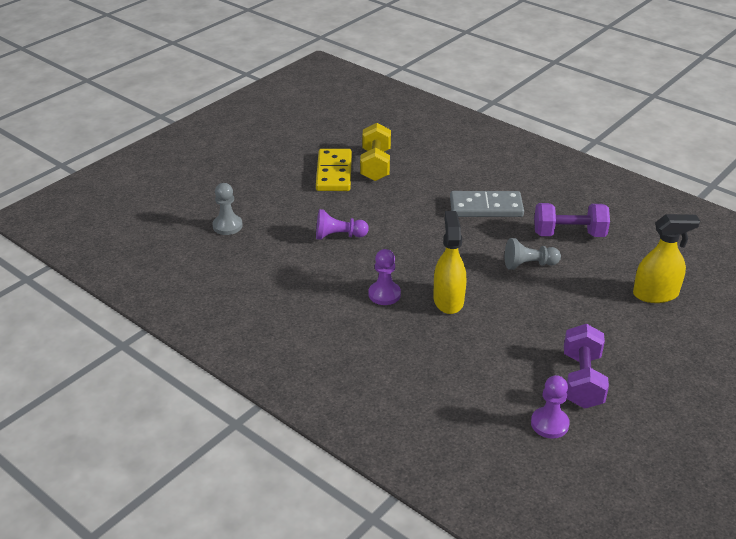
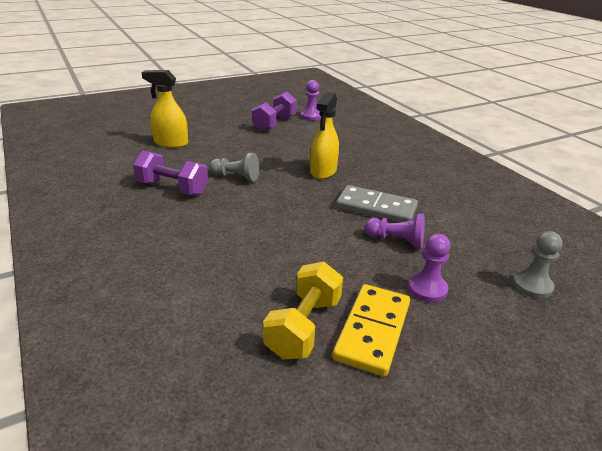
camera: 160 degrees left, 5 degrees down
purple pawn [369,249,401,305] -> purple pawn moved to [408,234,450,302]
grey domino [450,191,524,217] -> grey domino moved to [336,185,418,223]

